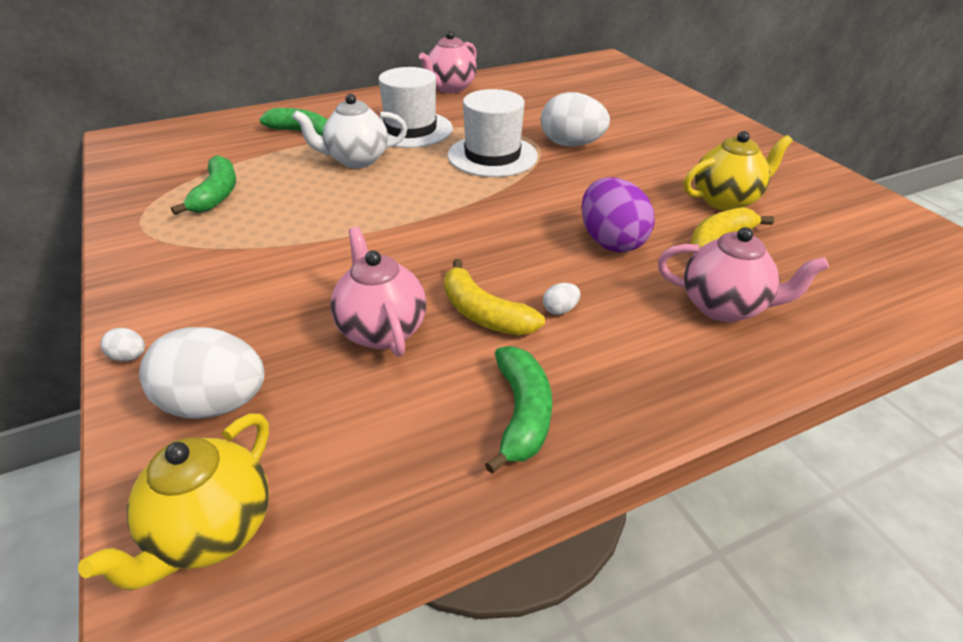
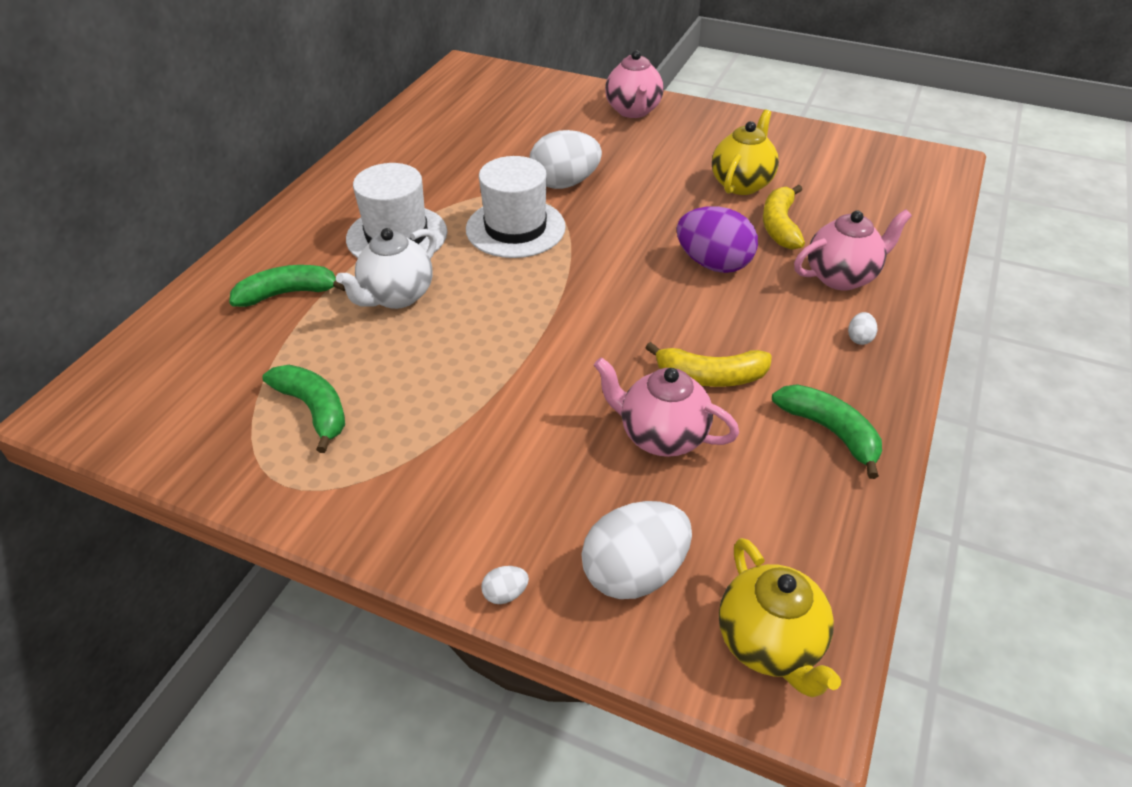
camera: 40 degrees left, 5 degrees up
pink teapot [419,31,477,93] -> pink teapot moved to [605,50,664,118]
white egg [543,283,580,315] -> white egg moved to [848,312,877,345]

